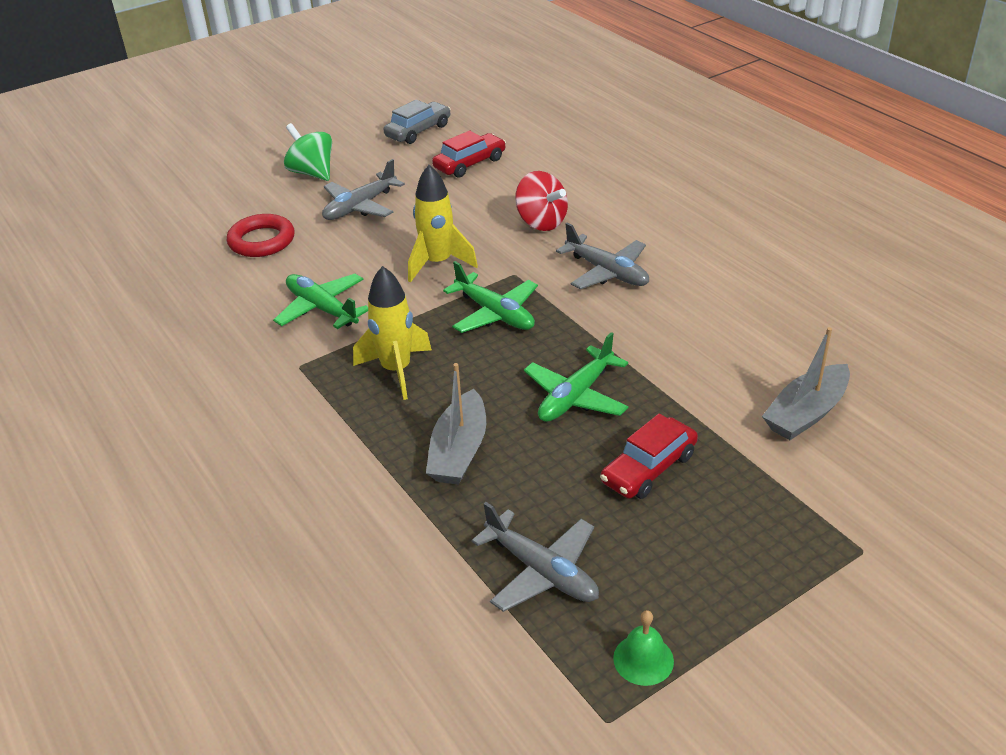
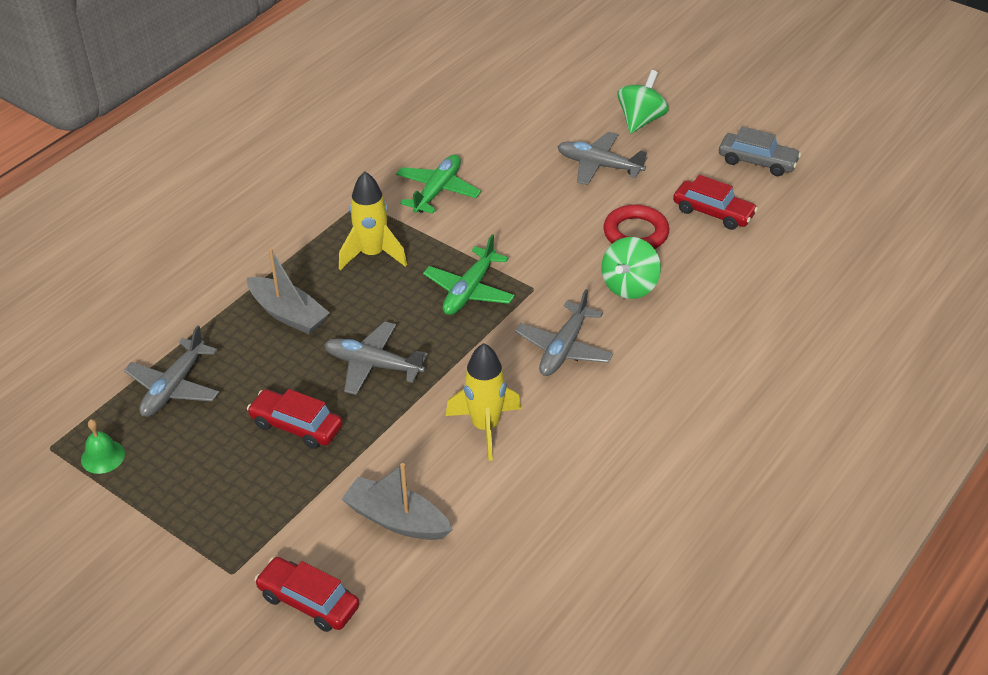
camera: 70 degrees right, 5 degrees up
red ring [227,214,294,257] -> red ring moved to [603,204,669,249]
yellow rocket [408,165,478,282] -> yellow rocket moved to [446,343,521,461]
grey boat [426,363,486,485] -> grey boat turned 135 degrees counterclockwise [247,248,330,334]
red spinning top [515,171,568,231] -> green spinning top [601,237,661,299]
green plane [524,332,629,422] -> grey plane [324,321,428,395]
none -> red car [255,557,360,632]

